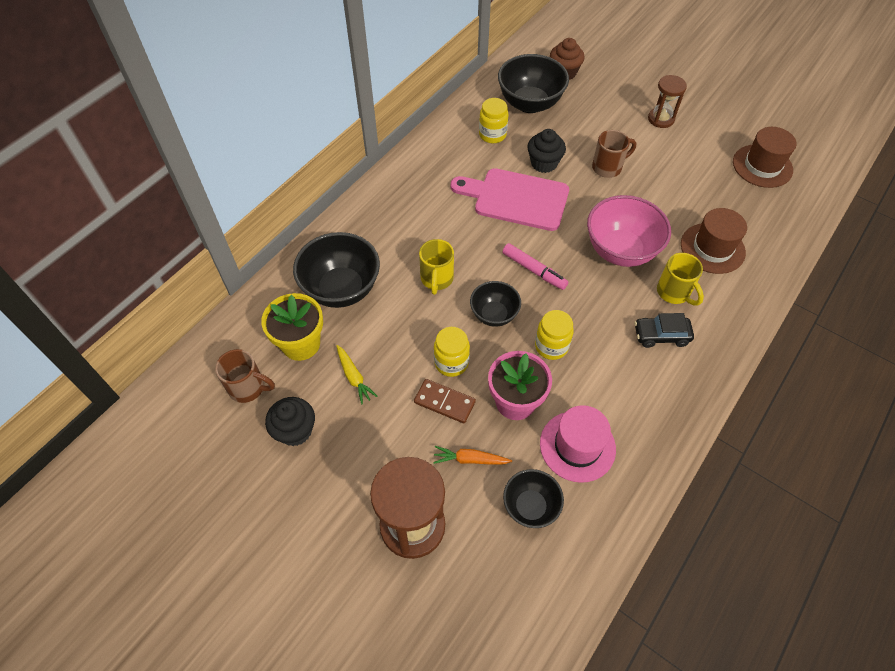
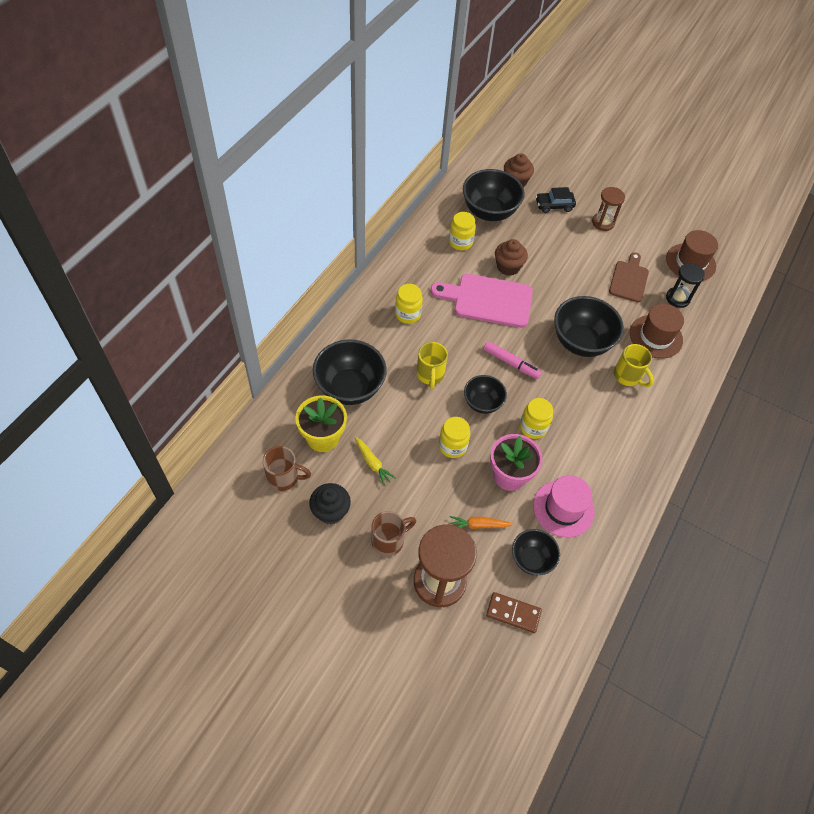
camera: 10 degrees left, 0 degrees up
brown domino [414,379,476,424] -> brown domino moved to [486,592,542,633]
black cupcake [527,129,566,173] -> brown cupcake [495,239,528,276]
pink bowl [587,195,671,267] -> black bowl [554,296,624,357]
brown mug [592,130,636,178] -> brown mug moved to [371,511,416,556]
black car [635,313,694,348] -> black car moved to [536,187,576,213]
none -> yellow jar [395,284,423,324]
none -> brown cutting board [609,252,649,302]
none -> black hourglass [666,263,705,308]

